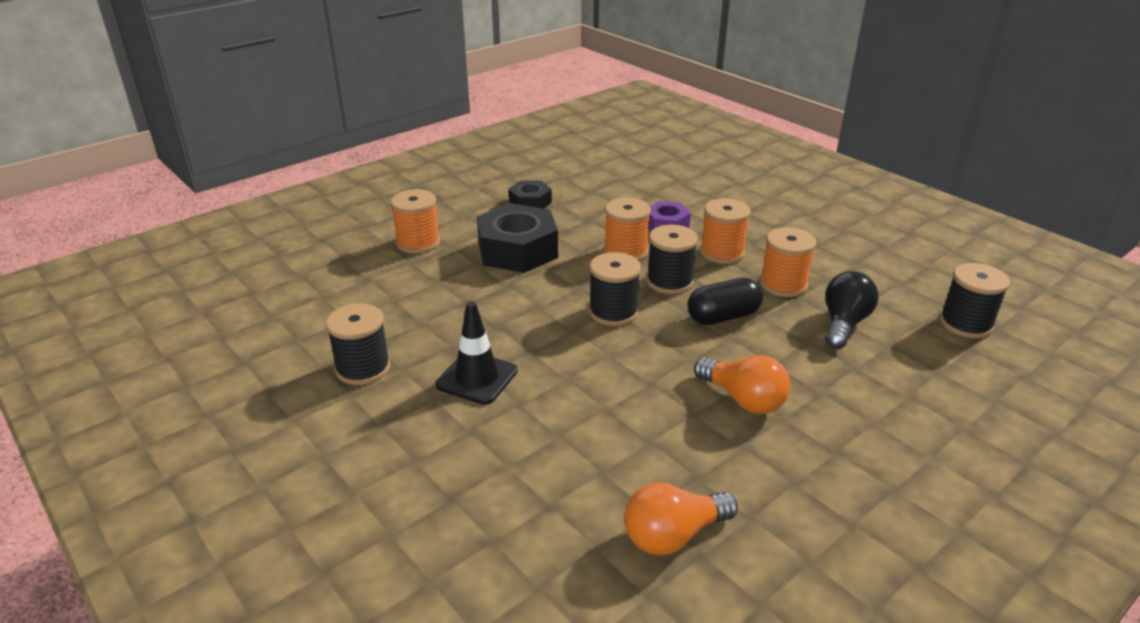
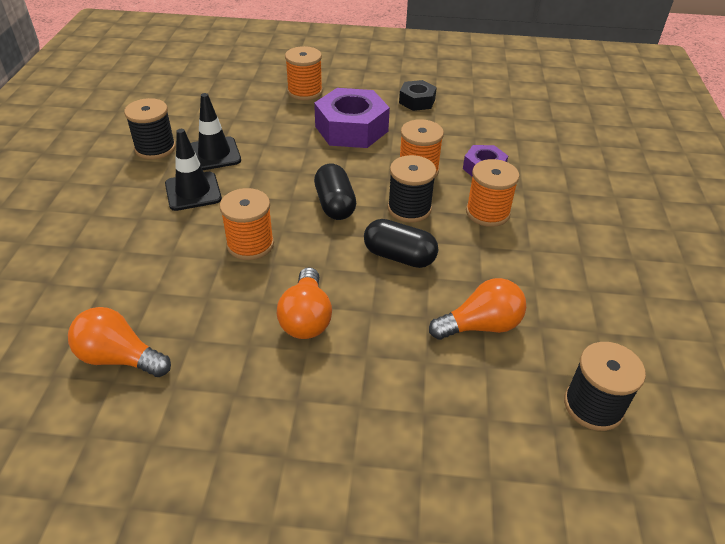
camera: 45 degrees right, 10 degrees up
black nut [477,203,558,273] -> purple nut [314,88,390,148]
black spool [589,252,641,326] -> black capsule [314,164,356,220]
orange spool [760,227,816,297] -> orange spool moved to [220,188,274,260]
black light bulb [825,271,879,349] -> orange light bulb [429,278,526,340]
none -> black traffic cone [191,93,241,170]

